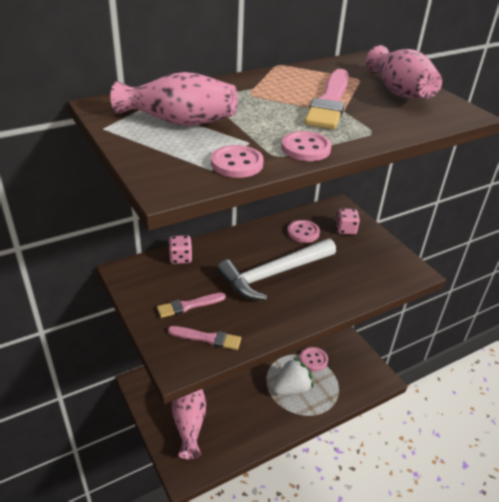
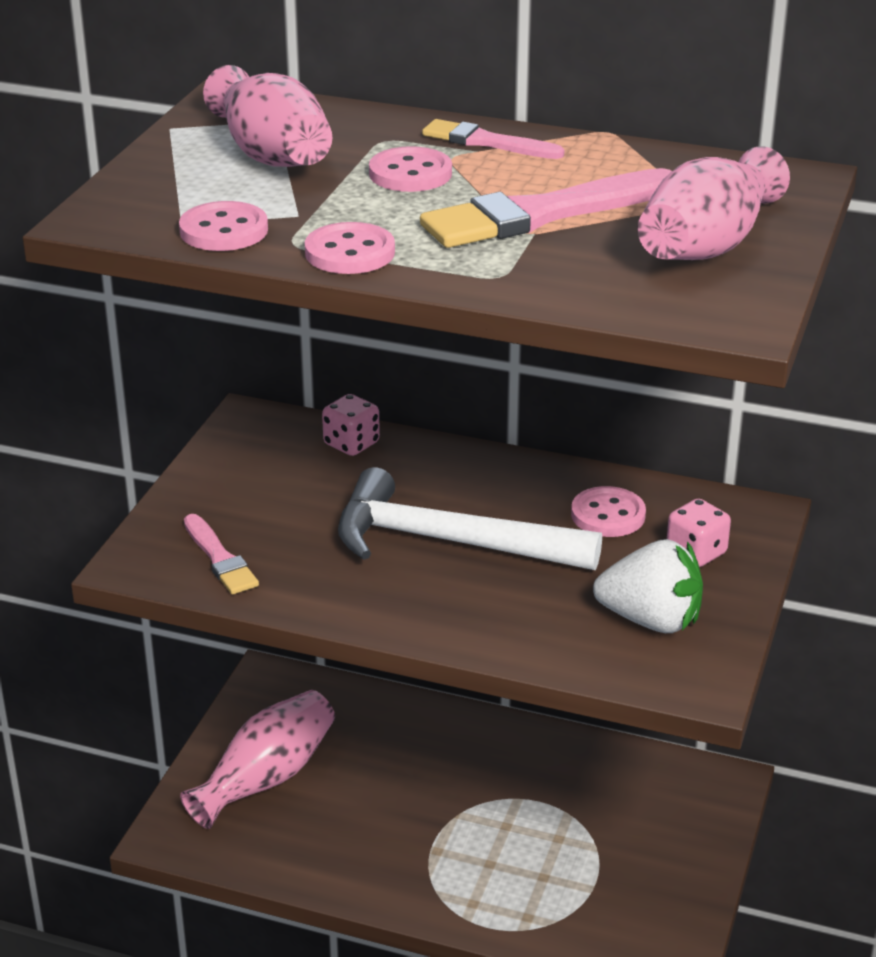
camera: 50 degrees right, 5 degrees down
pink brush [157,293,226,318] -> pink brush moved to [422,119,564,159]
white strawberry [273,357,313,395] -> white strawberry moved to [593,539,703,633]
pink button [300,347,328,372] -> pink button moved to [369,146,452,192]

